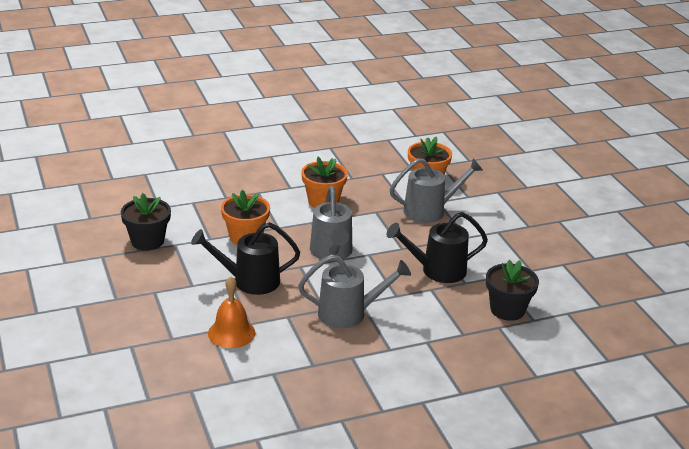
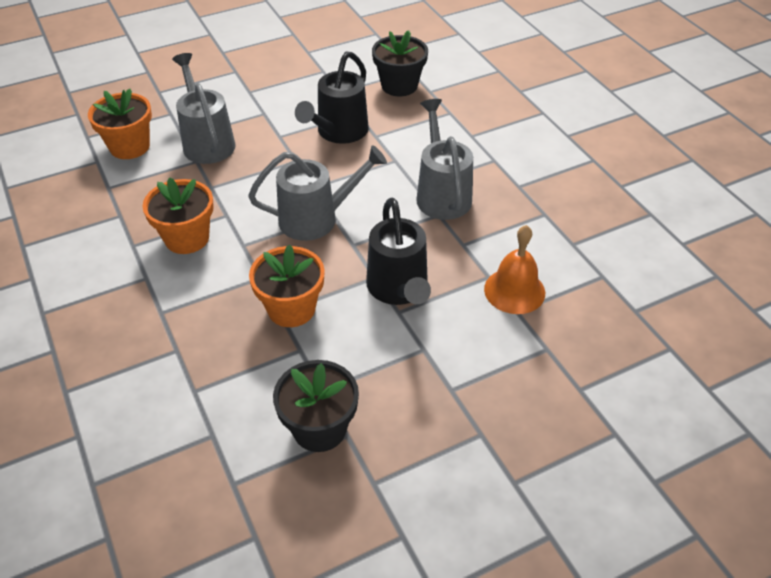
camera: 95 degrees left, 15 degrees up
black watering can [387,212,488,283] -> black watering can turned 45 degrees clockwise [295,51,369,144]

